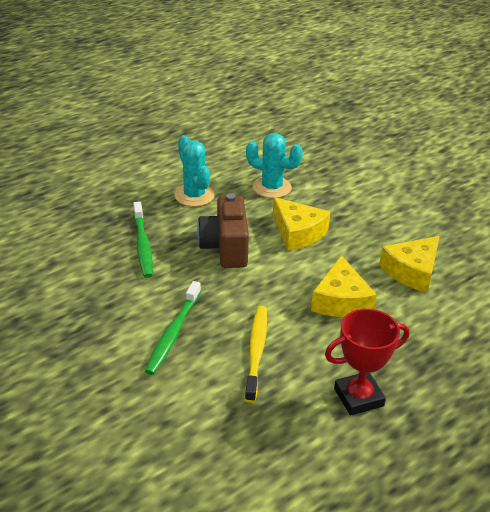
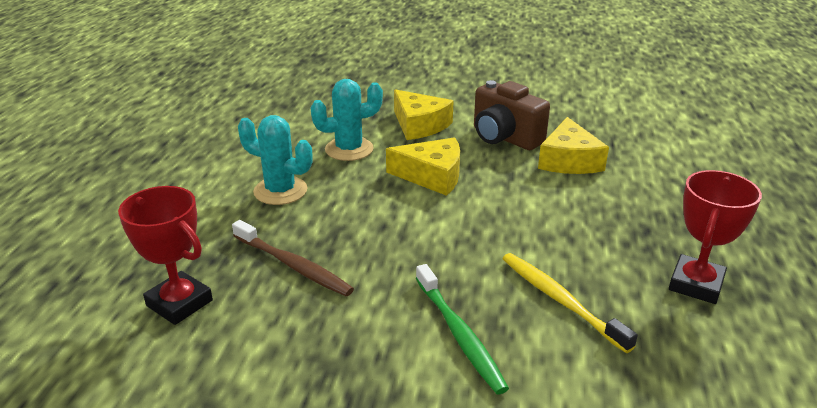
camera: 40 degrees left, 5 degrees down
green toothbrush [133,202,153,278] -> brown toothbrush [232,220,354,296]
brown camera [197,193,249,268] -> brown camera moved to [474,80,550,150]
yellow cheese [311,255,377,317] -> yellow cheese moved to [394,89,454,140]
none -> red trophy [118,186,213,325]

